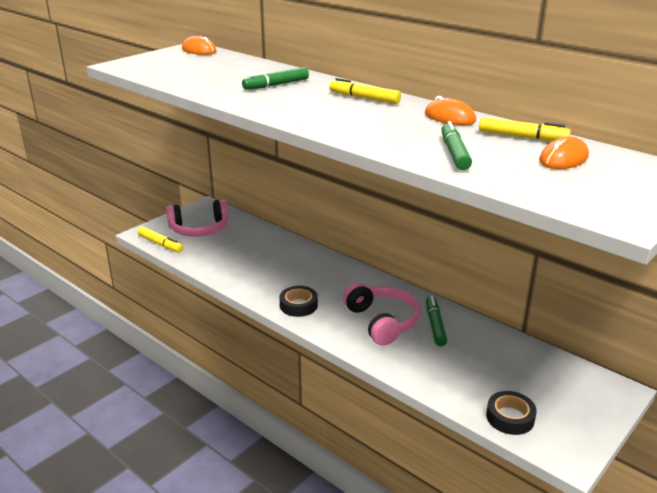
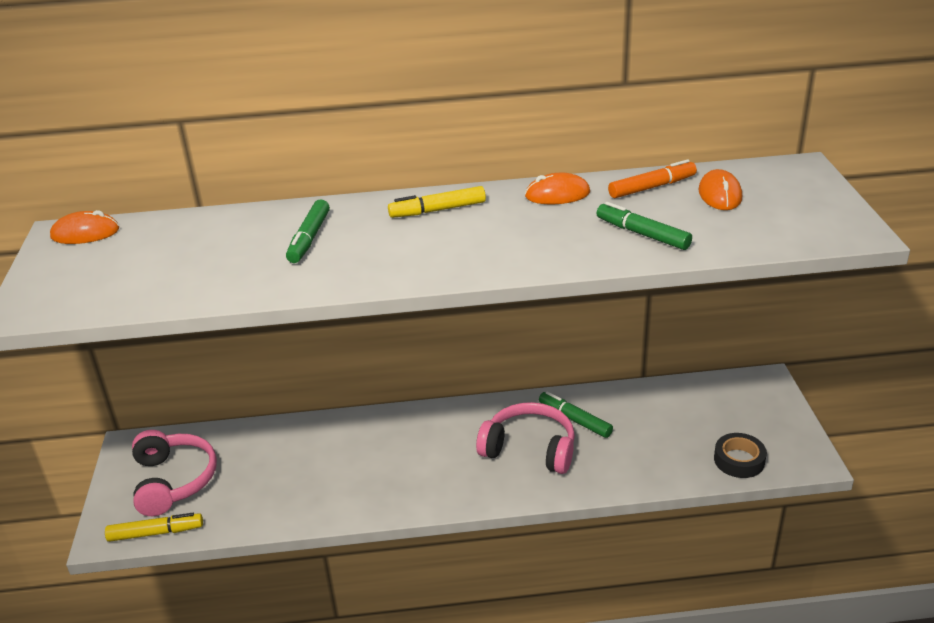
camera: 45 degrees left, 5 degrees up
pink headphones [166,199,229,237] -> pink headphones turned 45 degrees counterclockwise [132,430,217,516]
black tape [279,286,318,317] -> none
yellow marker [479,117,571,141] -> orange marker [608,159,697,198]

